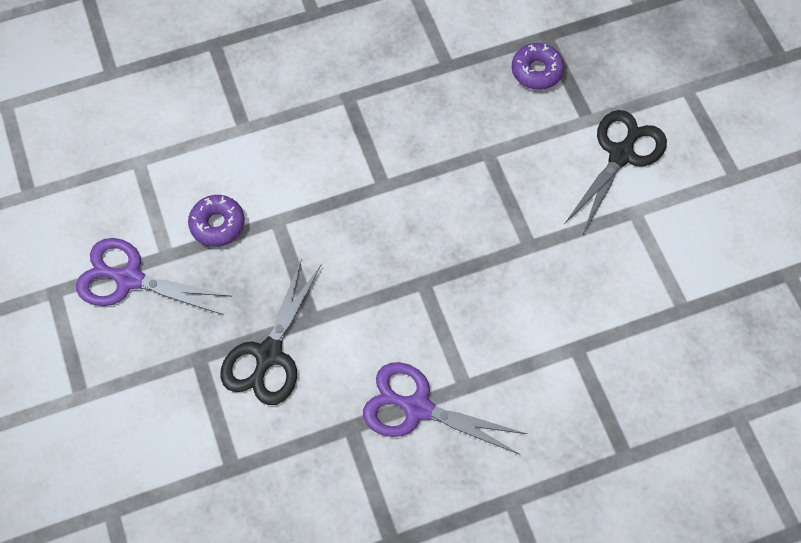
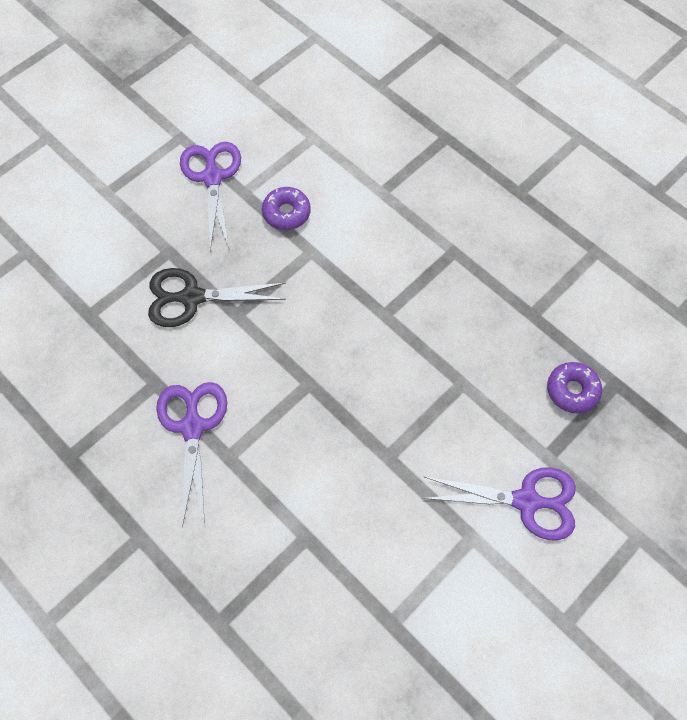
camera: 65 degrees right, 0 degrees up
black scissors [565,110,667,234] -> purple scissors [422,467,576,540]

